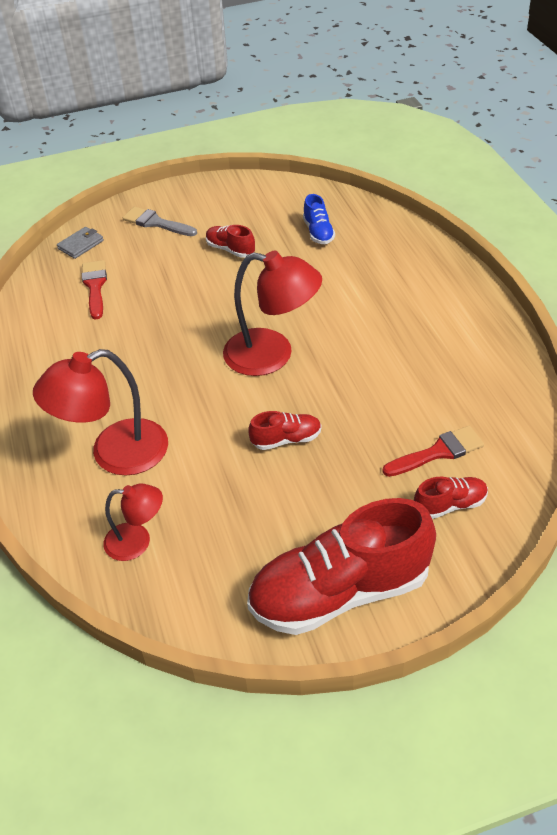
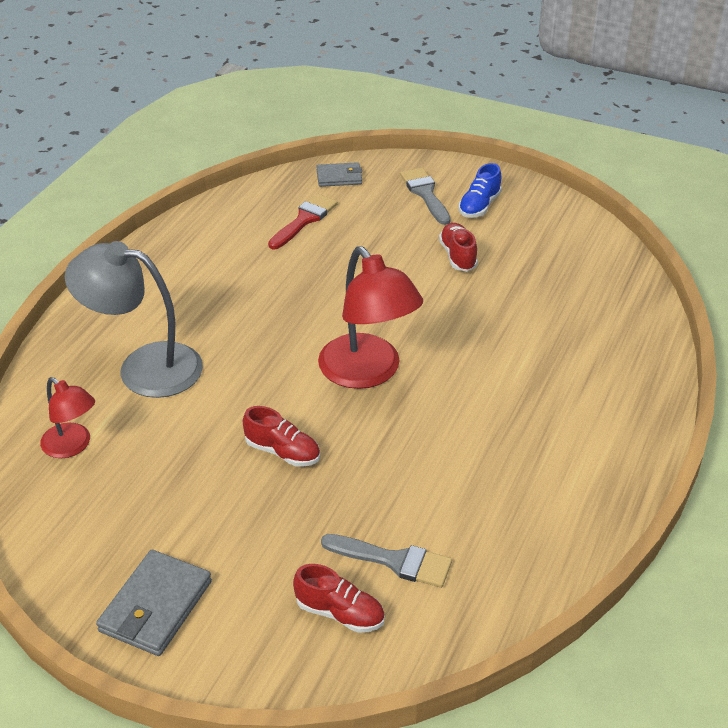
camera: 40 degrees right, 5 degrees down
red lamp [33,349,168,476] -> grey lamp [65,241,203,398]
red shoe [247,498,436,635] -> grey wallet [96,550,212,656]
blue shoe [303,194,335,244] -> blue shoe moved to [458,163,502,218]
red brush [382,426,484,477] -> grey brush [321,534,452,588]

